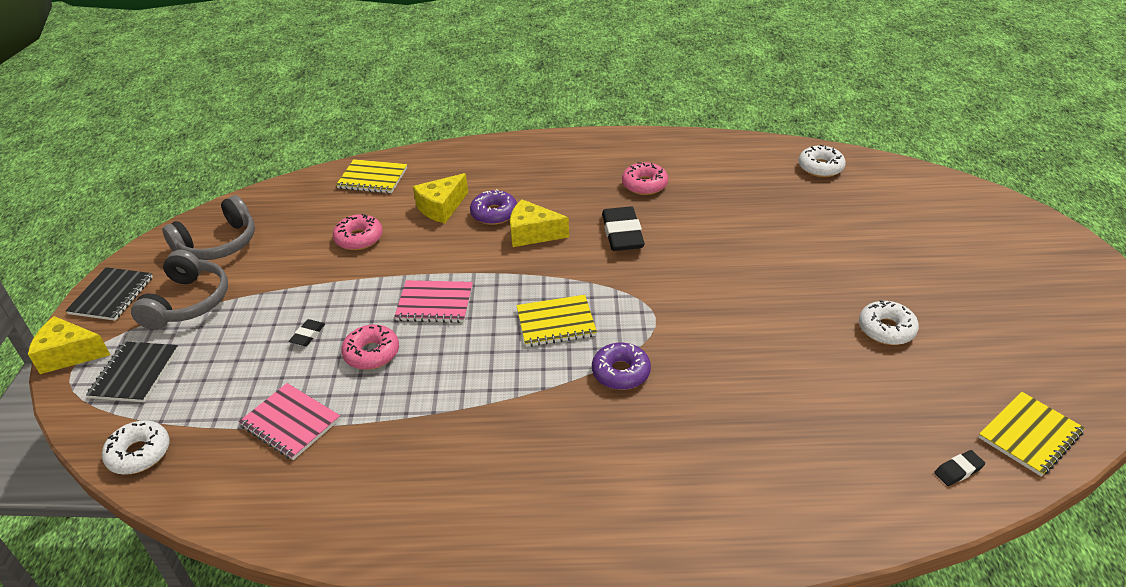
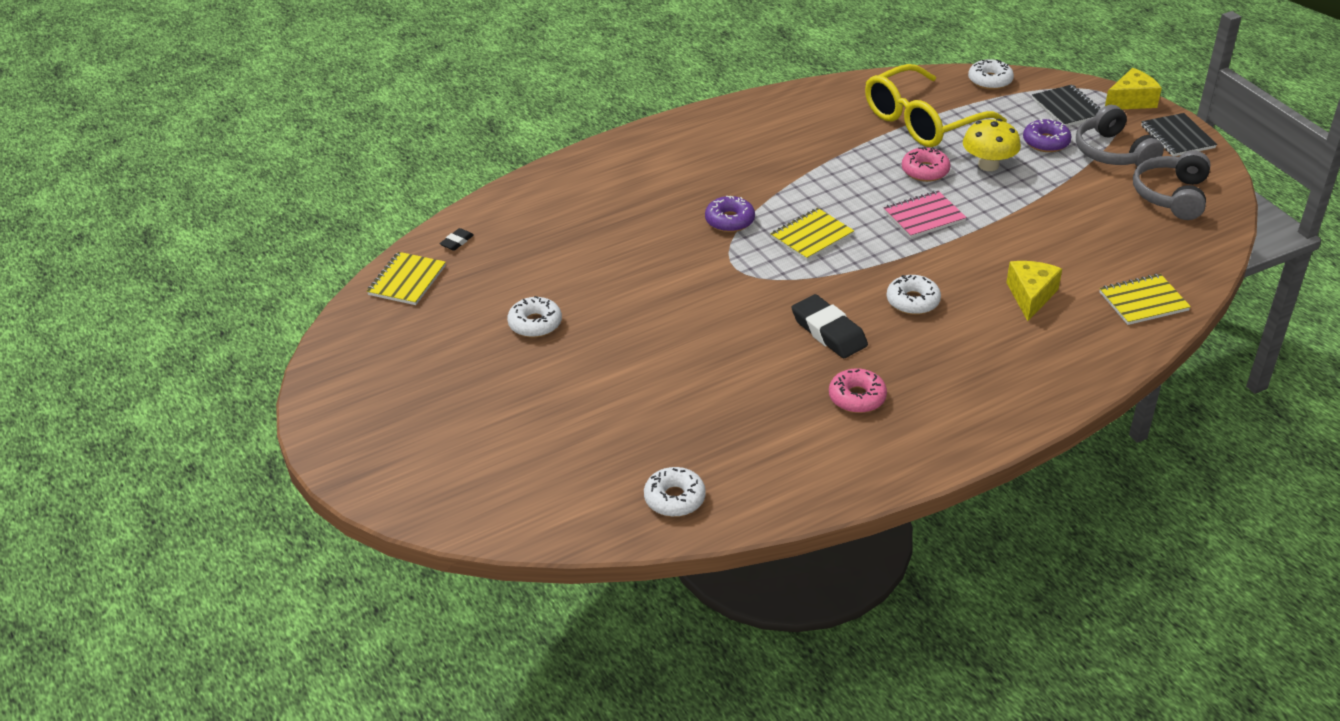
camera: 150 degrees right, 0 degrees up
pink notebook [239,383,340,460] -> yellow glasses [865,64,1007,147]
black eraser [289,319,325,346] -> yellow mushroom [963,119,1021,171]
pink donut [333,214,383,250] -> none
purple donut [470,189,517,225] -> purple donut moved to [1023,119,1072,152]
yellow cheese [510,199,569,247] -> white donut [886,275,941,315]

